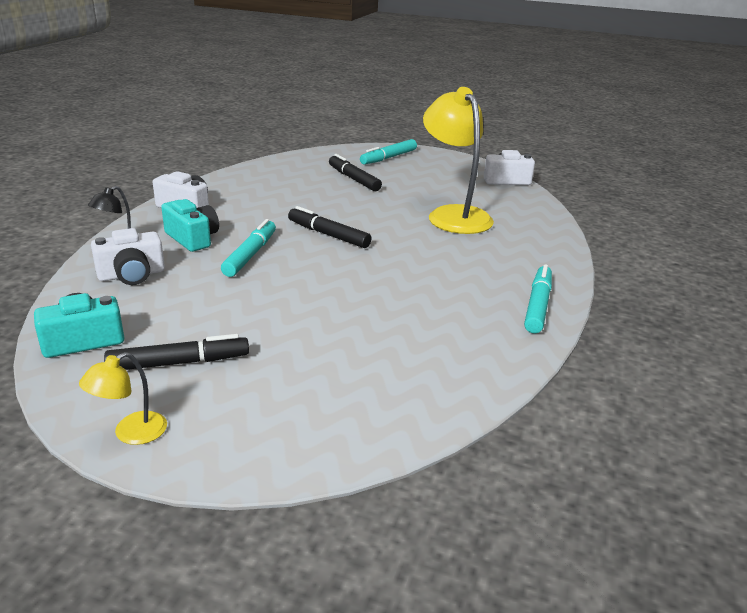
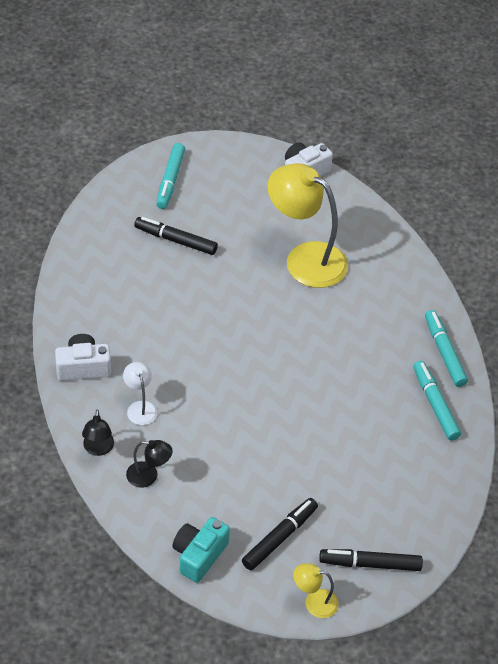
camera: 35 degrees left, 20 degrees up
yellow lamp [79,352,167,445] -> yellow lamp turned 90 degrees clockwise [293,563,338,618]
white camera [91,228,165,285] -> black lamp [126,440,173,488]
turquoise camera [161,199,219,252] -> white lamp [123,362,158,425]
turquoise marker [221,219,276,277] -> turquoise marker moved to [413,361,461,441]
black marker [288,206,372,248] -> black marker moved to [319,549,423,571]

